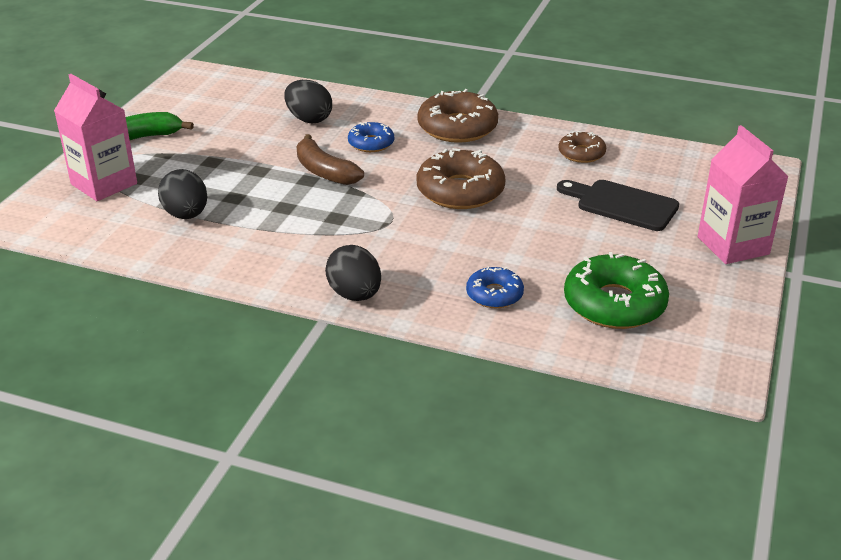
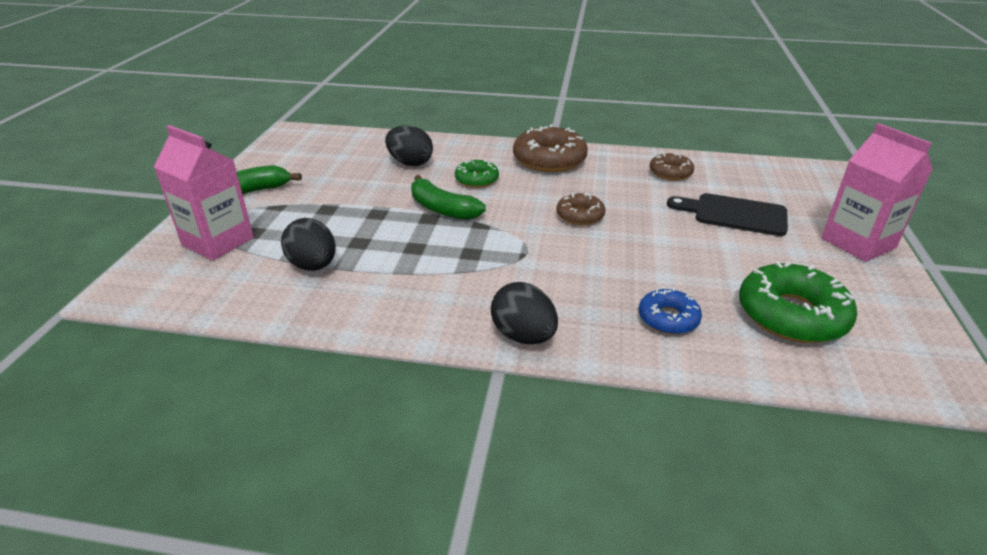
camera: 10 degrees left, 0 degrees up
brown banana [296,134,364,185] -> green banana [411,175,486,220]
blue donut [348,122,394,152] -> green donut [455,160,499,188]
brown donut [417,148,505,209] -> brown donut [556,193,606,225], size x0.57

